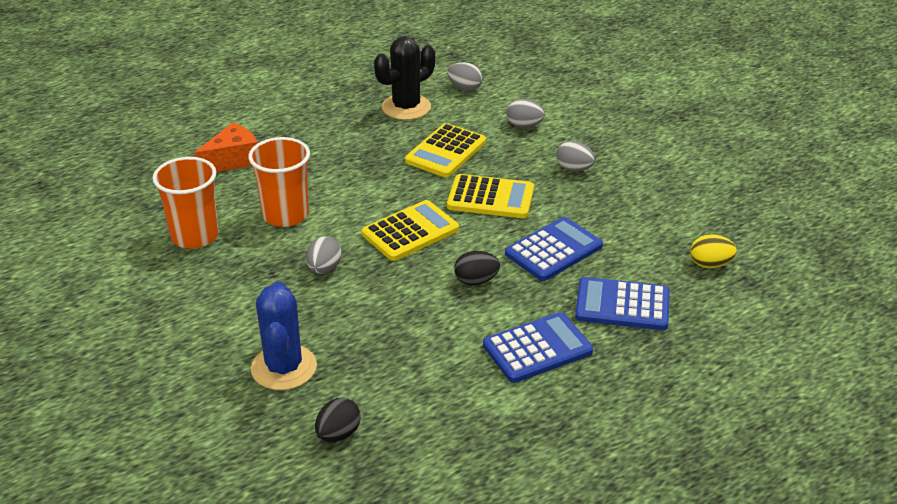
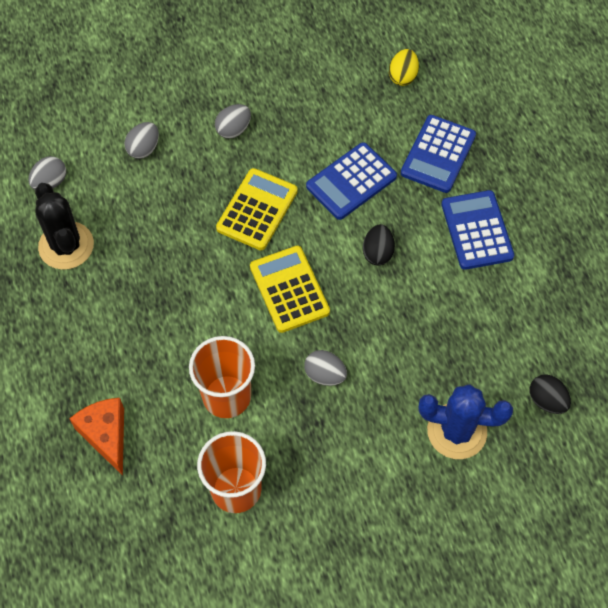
camera: 75 degrees left, 25 degrees up
yellow calculator [405,123,486,177] -> none
blue calculator [505,217,603,281] -> blue calculator turned 105 degrees counterclockwise [306,142,397,220]

